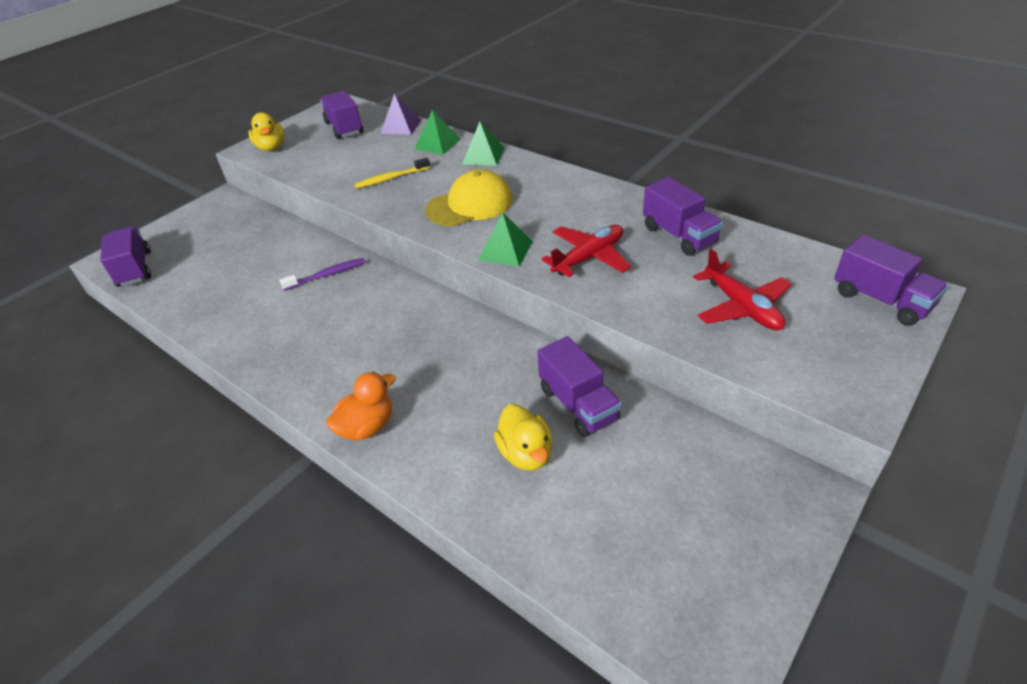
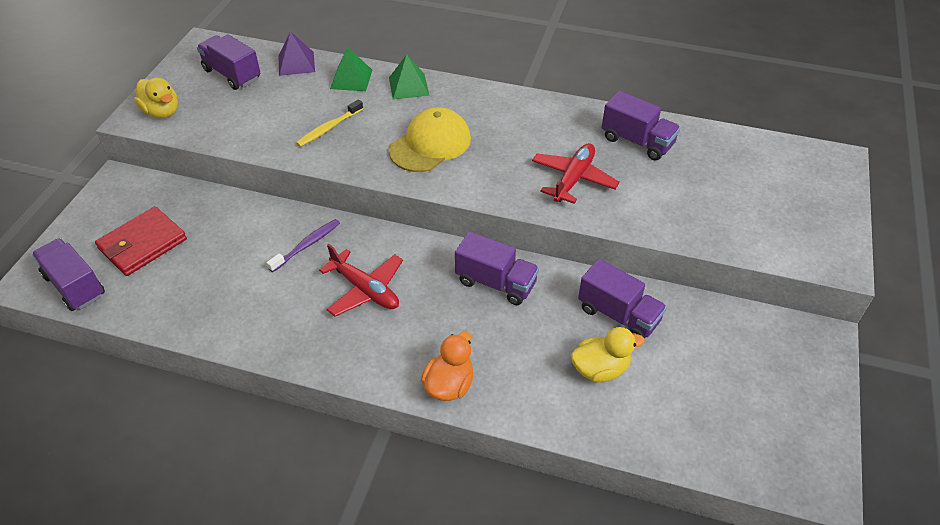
camera: 25 degrees left, 5 degrees up
green pyramid [479,212,533,267] -> none
yellow duck [494,404,552,471] -> yellow duck turned 60 degrees counterclockwise [571,327,645,383]
red plane [693,249,792,330] -> red plane moved to [319,244,403,316]
purple truck [834,234,948,326] -> purple truck moved to [455,232,539,305]
none -> red wallet [95,206,187,276]

